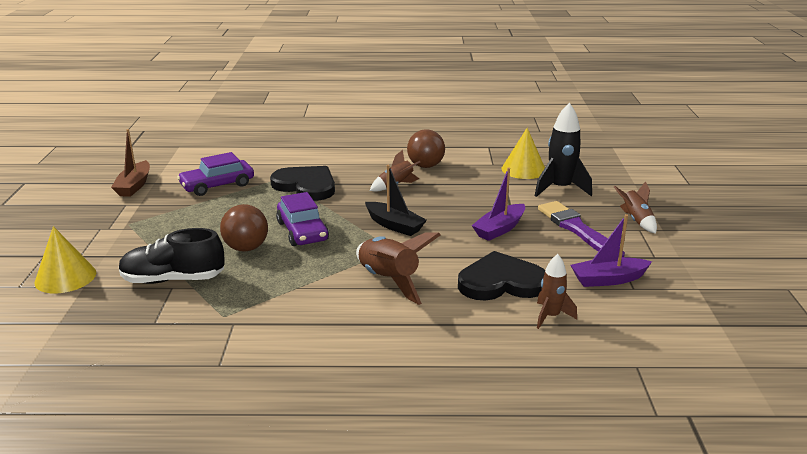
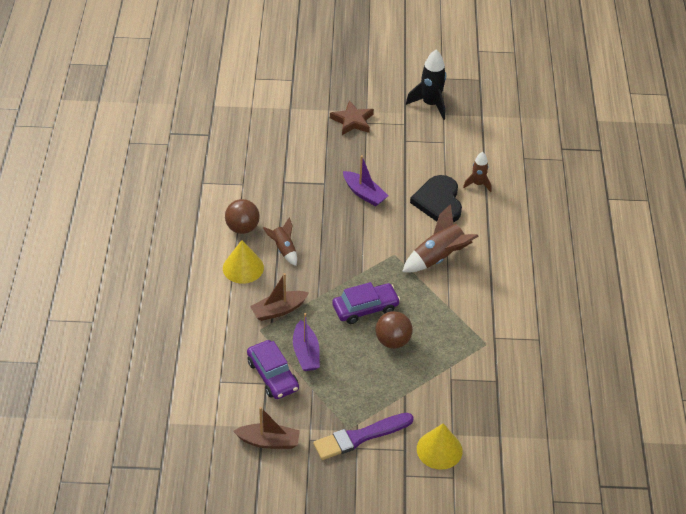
camera: 90 degrees left, 20 degrees up
black shoe [119,228,225,284] -> none
black heart [270,166,335,201] -> brown boat [250,273,309,321]
black boat [365,165,427,236] -> none
yellow cone [502,128,545,179] -> yellow cone moved to [223,240,264,284]
black rocket [535,102,592,197] -> black rocket moved to [406,50,446,120]
purple brush [538,201,625,257] -> purple brush moved to [313,413,414,460]
purple boat [570,214,652,287] -> purple boat moved to [293,313,320,371]
brown rocket [614,181,657,234] -> brown star [330,100,374,135]

